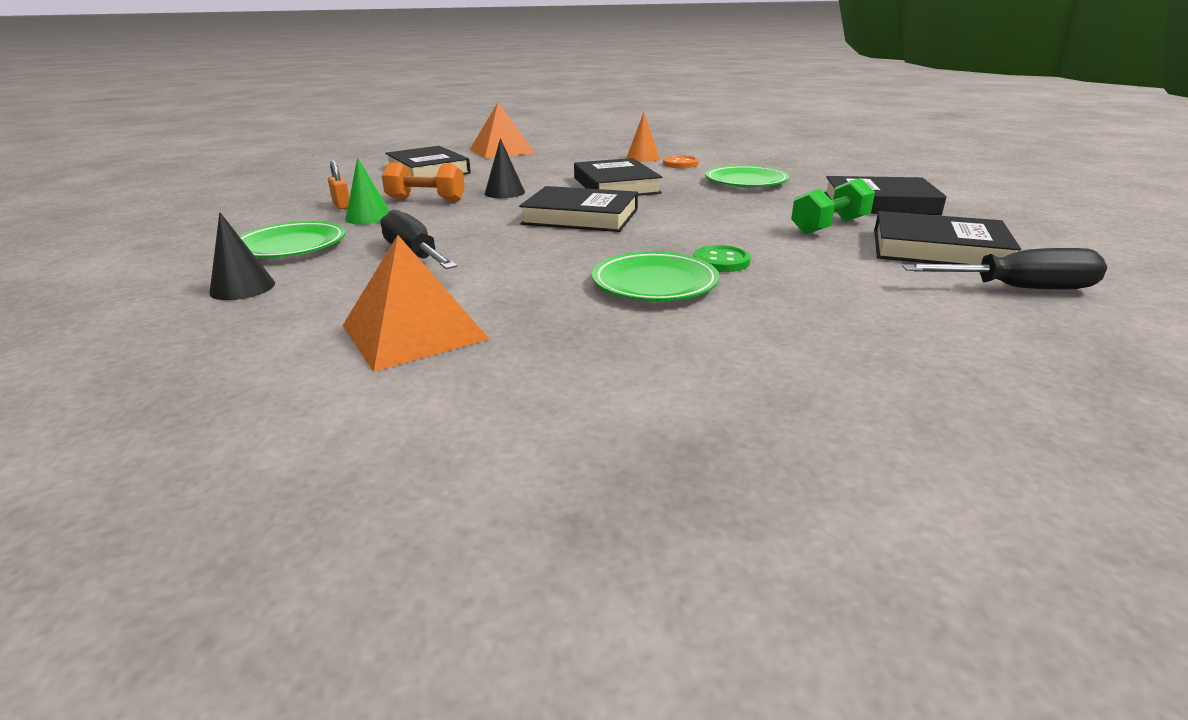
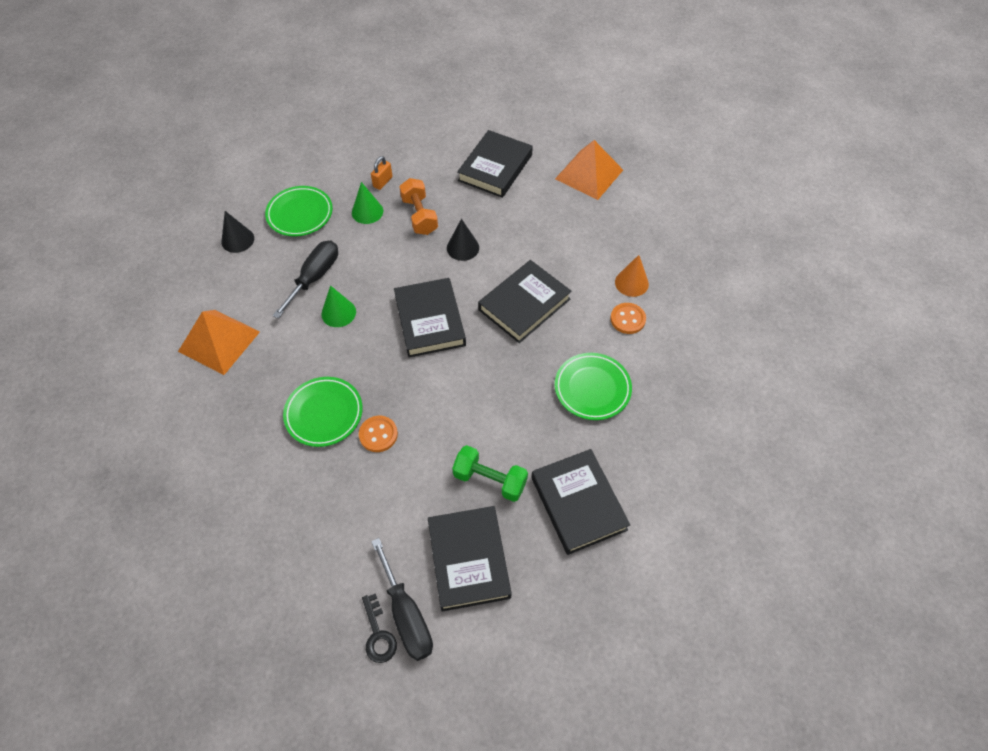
camera: 60 degrees right, 30 degrees up
green button [693,245,751,272] -> orange button [359,416,398,452]
none -> green cone [321,285,356,327]
none -> black key [362,593,397,663]

